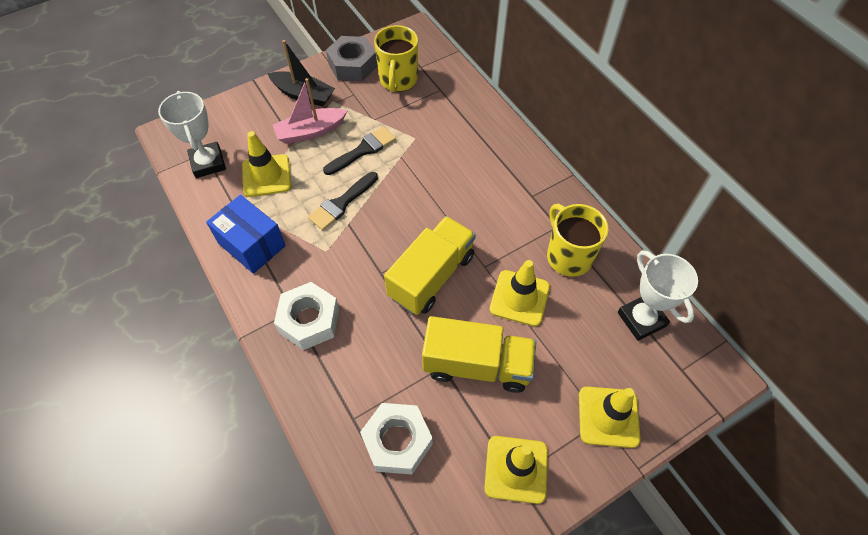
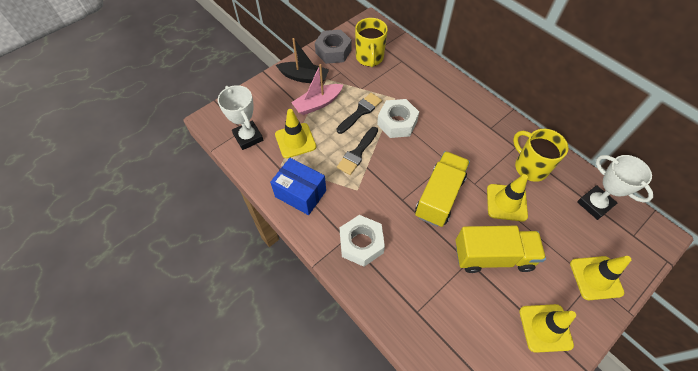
camera: 10 degrees left, 0 degrees up
white nut [360,403,433,474] -> white nut moved to [377,99,419,138]

